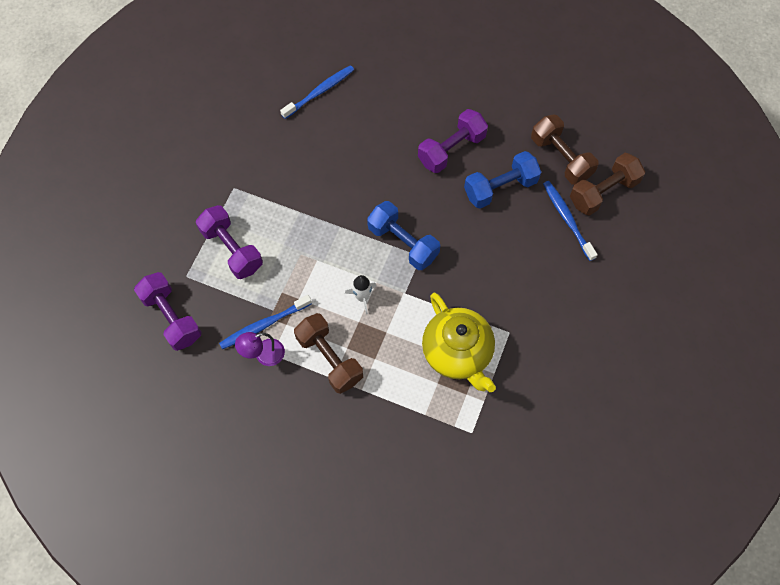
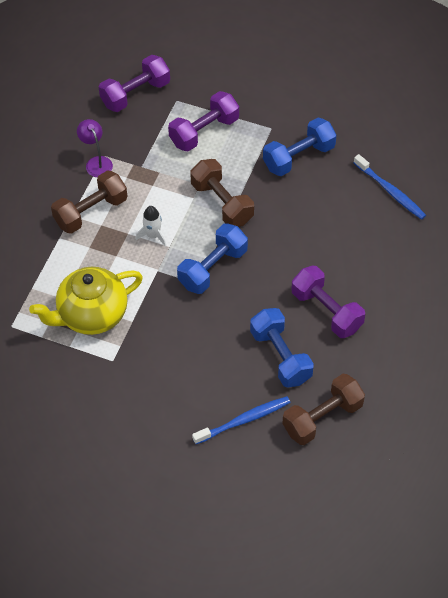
camera: 90 degrees right, 10 degrees down
blue toothbrush [219,295,312,349] -> none
brown dumbbell [570,153,645,216] -> brown dumbbell moved to [190,159,254,227]
none -> blue dumbbell [263,118,337,176]

